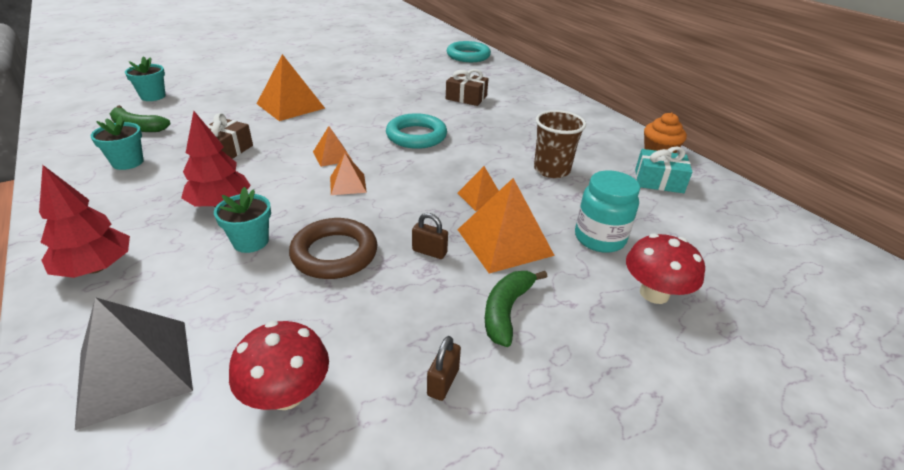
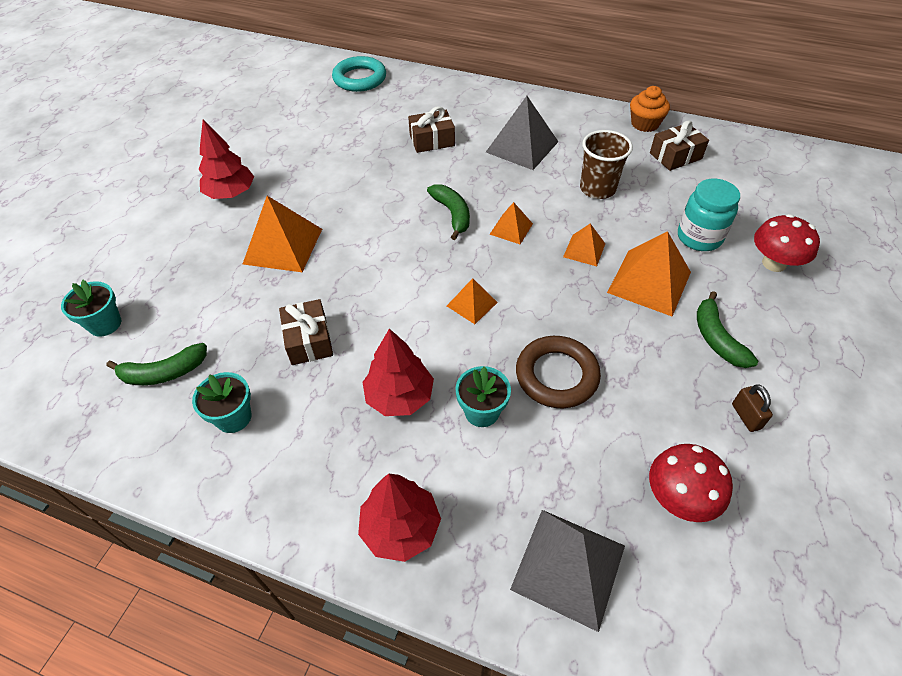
camera: 35 degrees left, 15 degrees up
orange pyramid [313,126,352,167] -> orange pyramid moved to [489,202,533,244]
turquoise ring [386,113,447,149] -> green banana [427,184,470,240]
brown padlock [412,213,448,259] -> none
turquoise gift [635,147,692,193] -> brown gift [650,120,709,171]
none -> red tree [199,120,254,199]
none -> grey pyramid [486,96,558,170]

